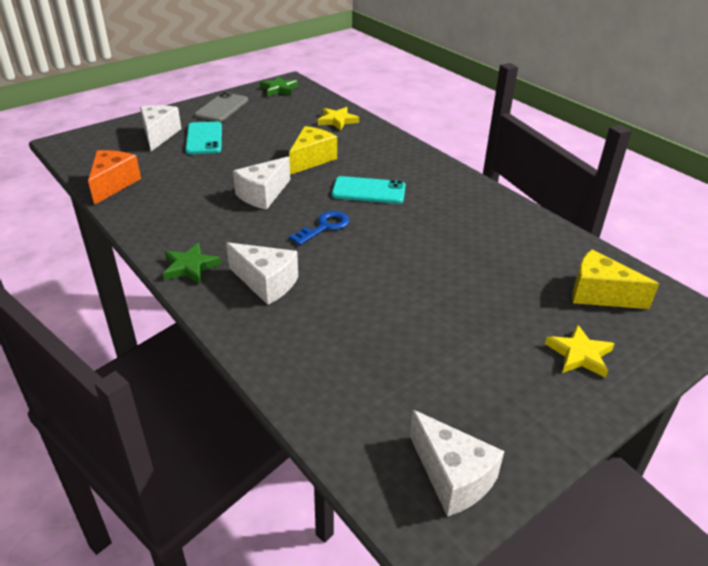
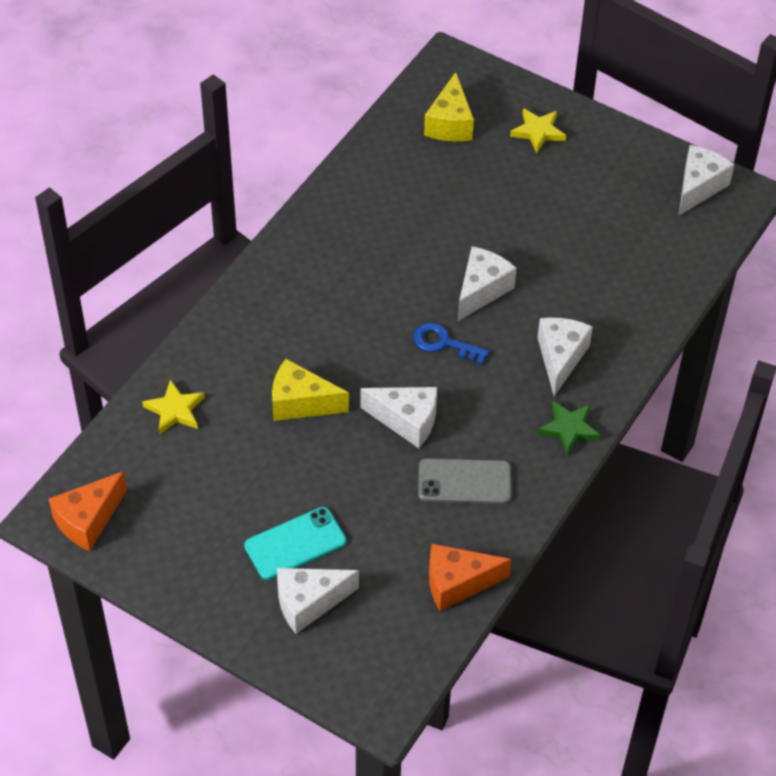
camera: 110 degrees left, 15 degrees up
grey phone [195,92,248,122] -> grey phone moved to [418,458,511,504]
green star [260,76,298,96] -> orange cheese [49,471,127,551]
turquoise phone [332,176,405,204] -> none
none -> white cheese [458,246,517,321]

